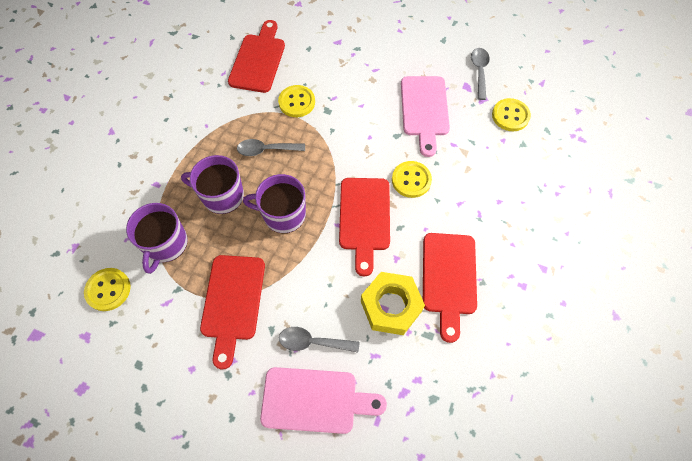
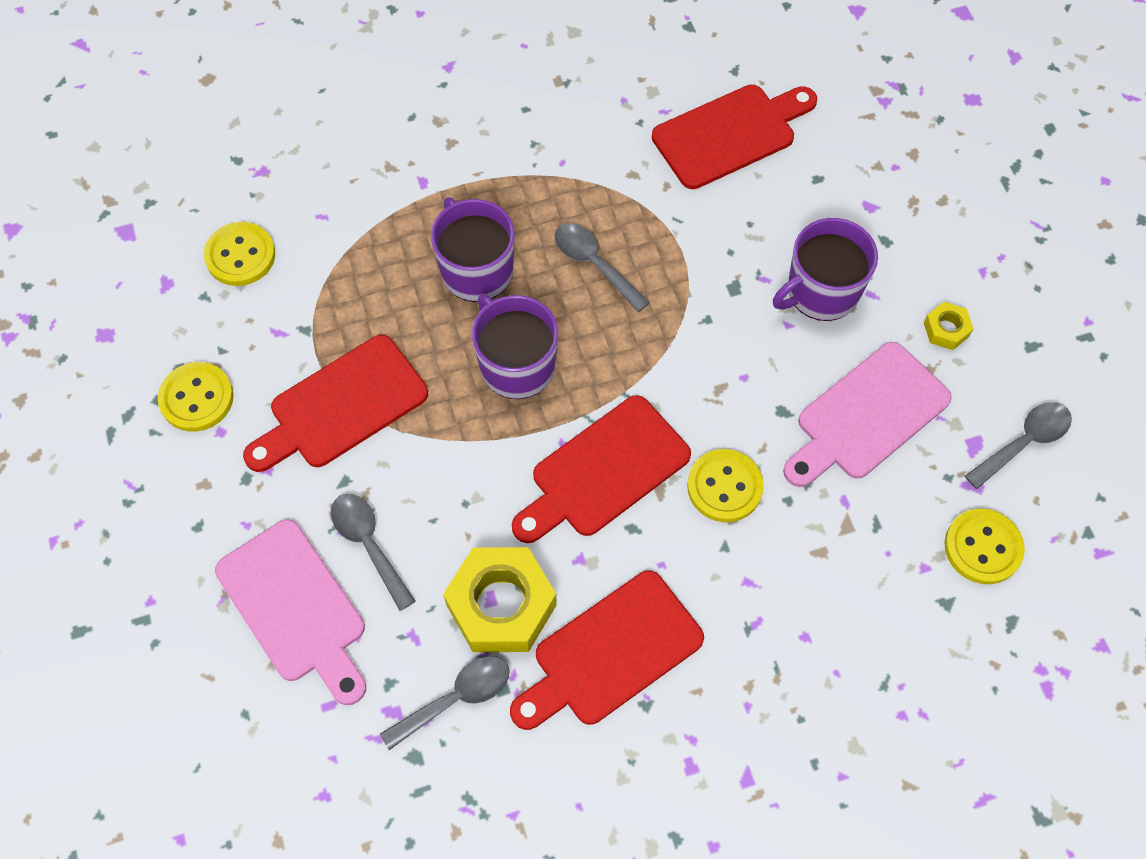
camera: 50 degrees right, 0 degrees up
purple mug [126,203,188,274] -> purple mug moved to [773,218,878,321]
yellow button [278,85,315,117] -> yellow button moved to [158,362,234,432]
none -> grey spoon [380,656,510,750]
none -> yellow nut [924,302,974,350]

